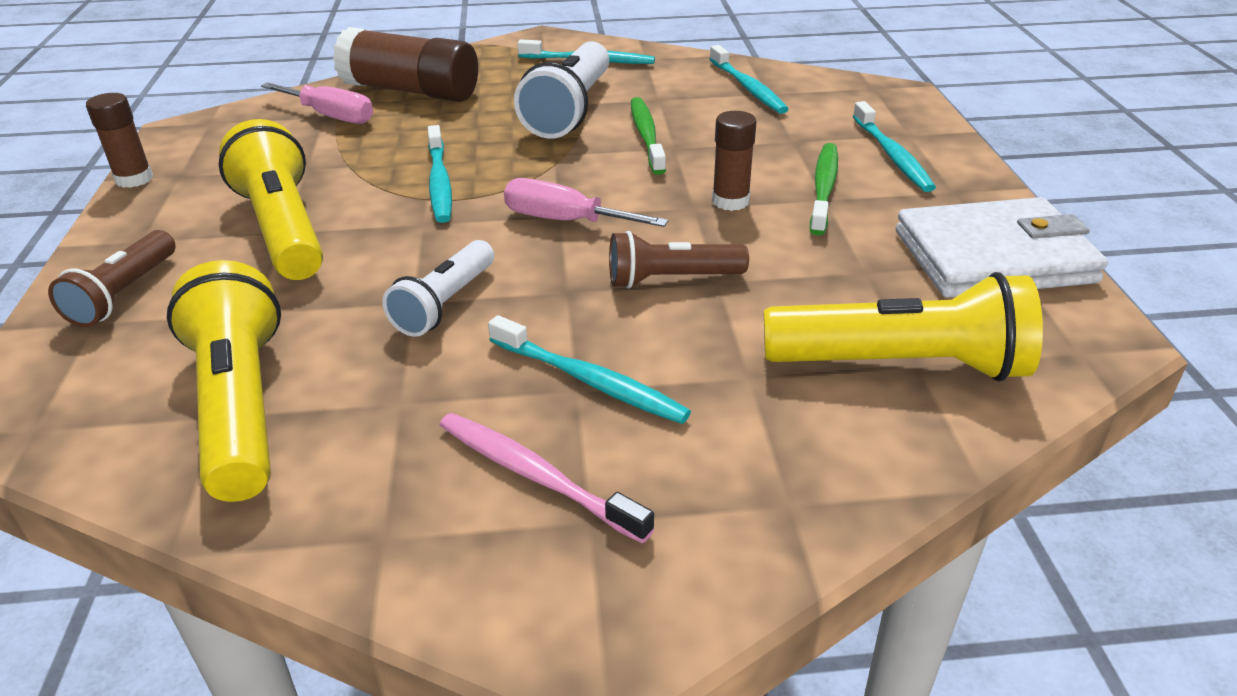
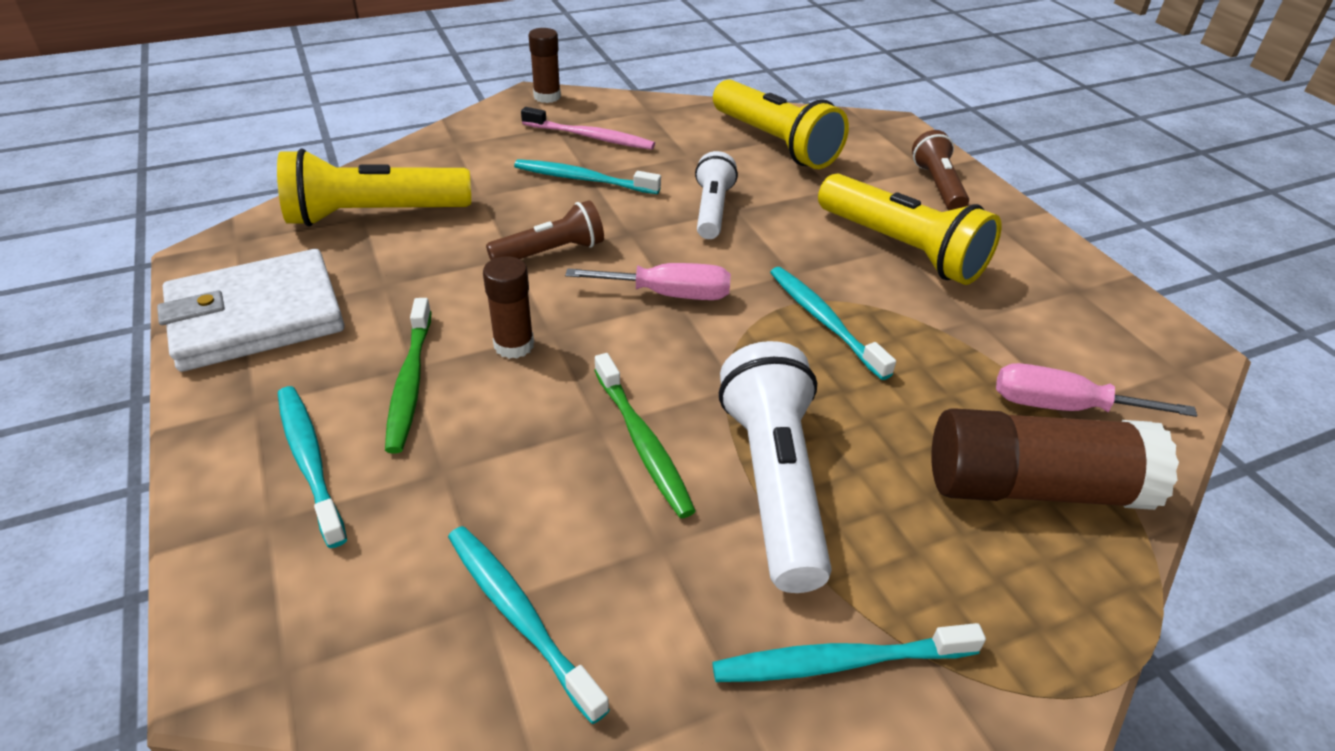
camera: 160 degrees right, 5 degrees up
brown glue stick [86,93,153,188] -> brown glue stick moved to [528,28,561,103]

